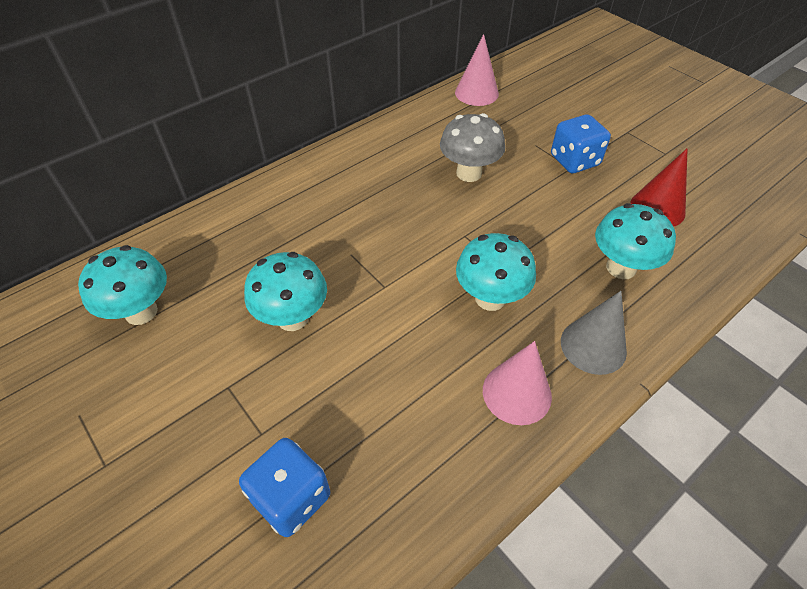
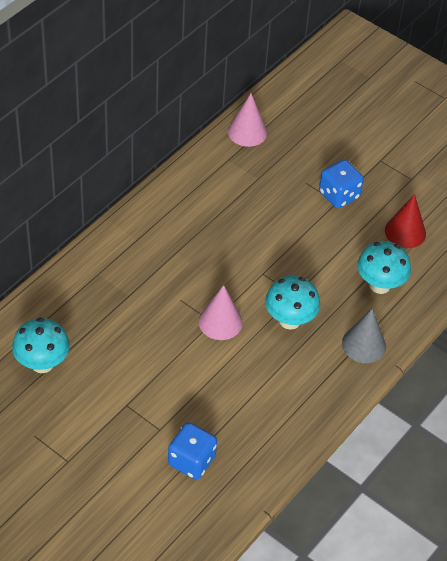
camera: 15 degrees left, 0 degrees up
turquoise mushroom [244,252,327,331] -> none
grey mushroom [440,113,505,182] -> none
pink cone [483,341,552,425] -> pink cone moved to [199,285,243,340]

